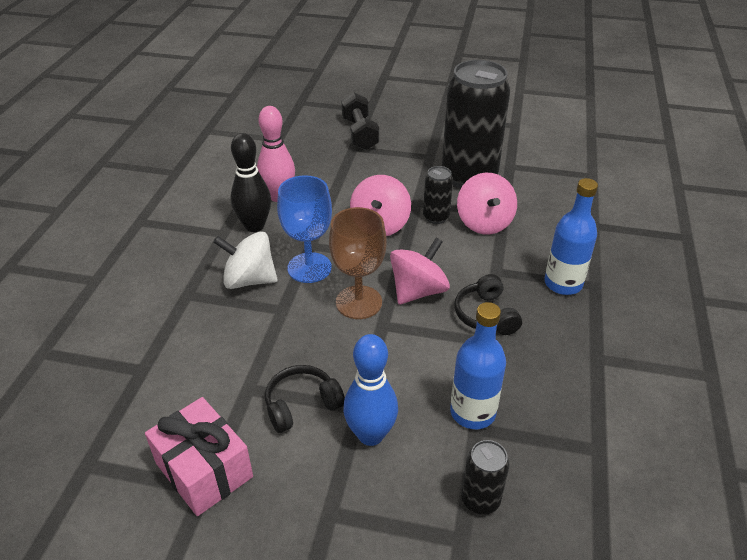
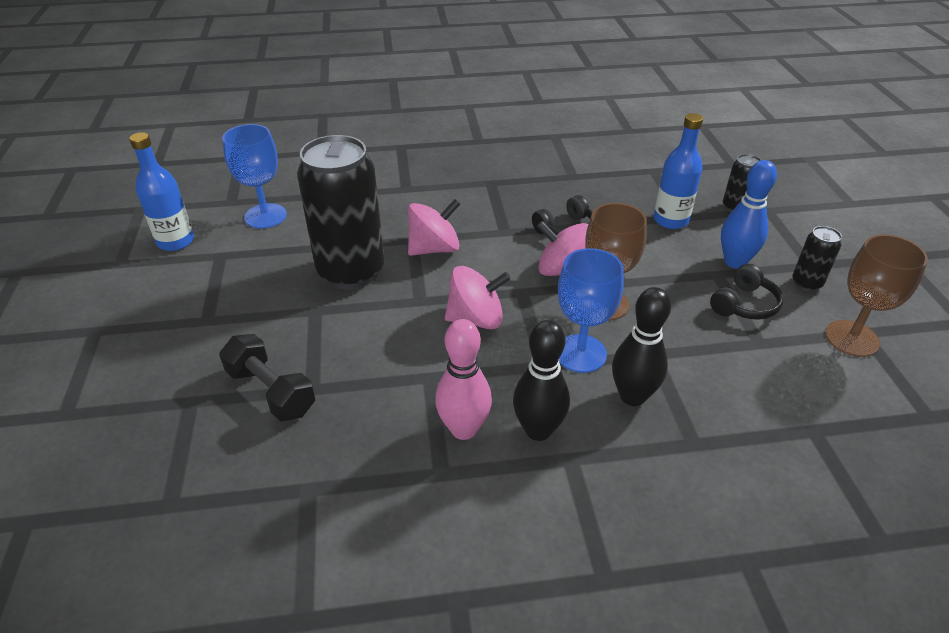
camera: 110 degrees left, 0 degrees up
pink gift [145,397,253,516] -> brown goblet [825,235,928,357]
white spinning top [213,231,278,289] -> black bowling pin [612,287,671,406]
black headphones [265,365,345,433] -> black headphones turned 90 degrees counterclockwise [710,264,783,320]
black dumbbell [341,93,379,150] -> black dumbbell turned 75 degrees clockwise [219,334,315,421]
black can [423,166,453,224] -> black can moved to [792,226,842,291]
blue bottle [544,178,598,295] -> blue bottle moved to [129,132,194,251]
none -> blue goblet [222,124,287,229]

